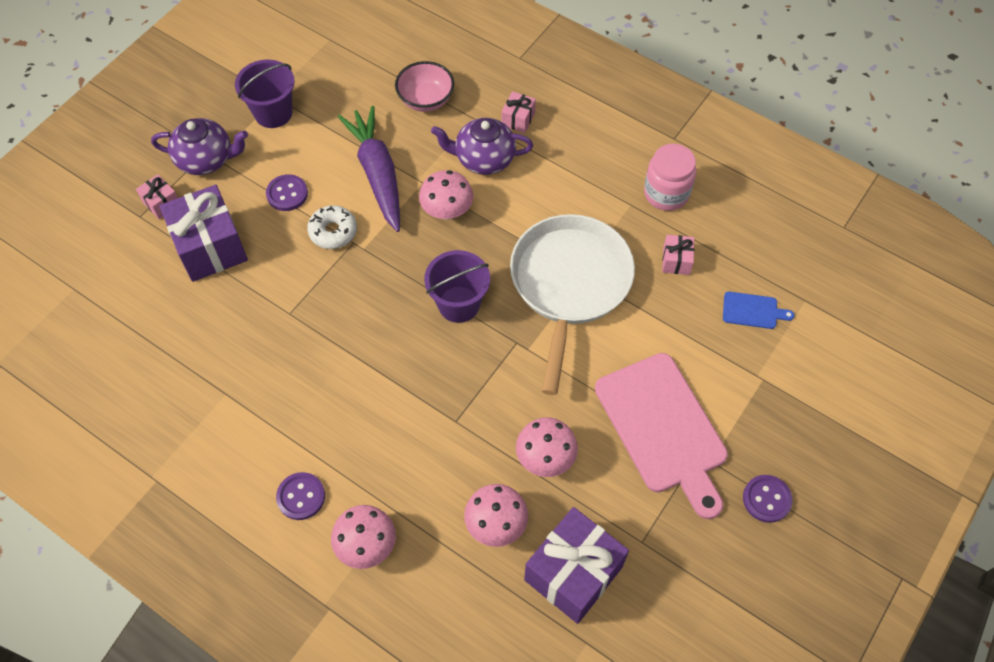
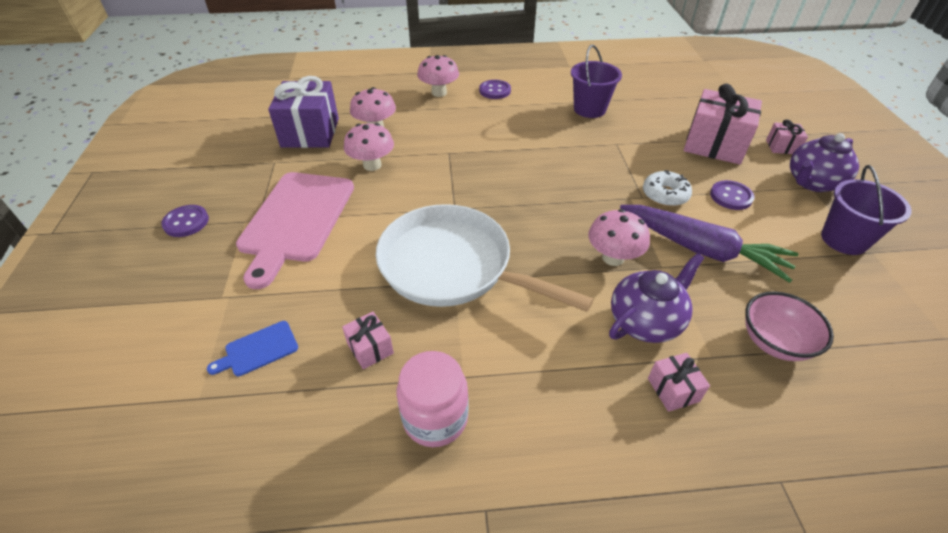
camera: 140 degrees right, 15 degrees down
purple gift [159,185,248,282] -> pink gift [684,84,762,165]
purple bucket [424,250,490,323] -> purple bucket moved to [571,45,622,118]
white pan [510,214,635,395] -> white pan turned 150 degrees clockwise [376,204,594,312]
pink cutting board [595,353,728,519] -> pink cutting board turned 105 degrees counterclockwise [236,172,354,289]

